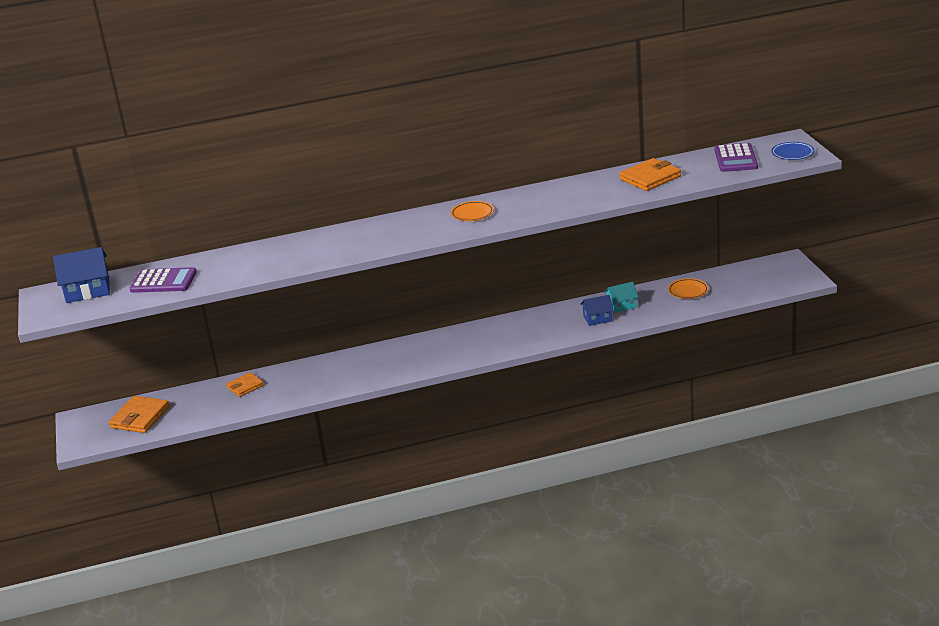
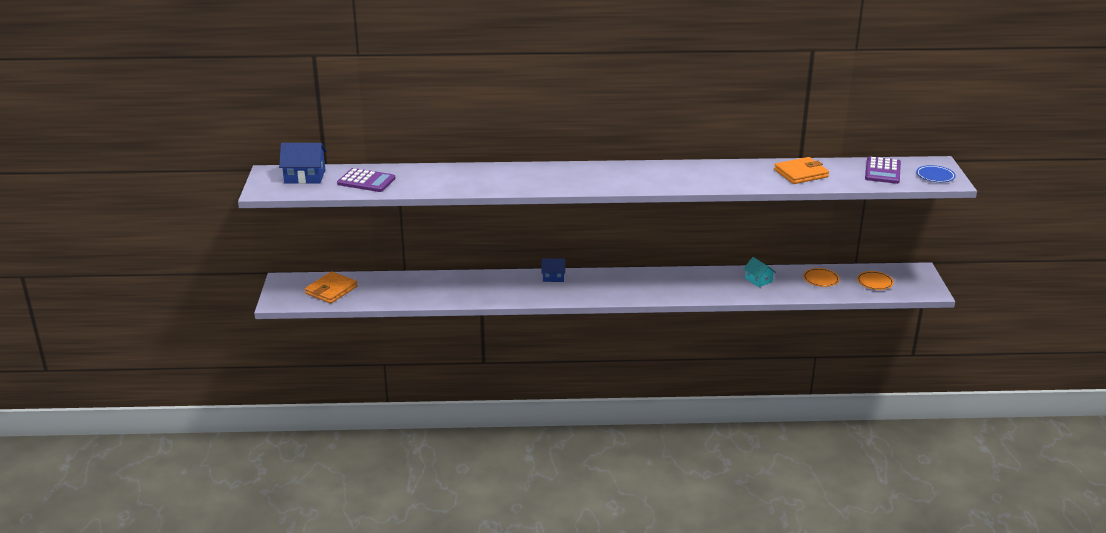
camera: 10 degrees right, 0 degrees up
orange wallet [226,372,264,397] -> none
orange plate [451,201,494,221] -> orange plate moved to [857,271,894,290]
blue house [581,295,614,326] -> blue house moved to [542,258,565,282]
turquoise house [604,282,639,313] -> turquoise house turned 60 degrees clockwise [743,257,776,287]

